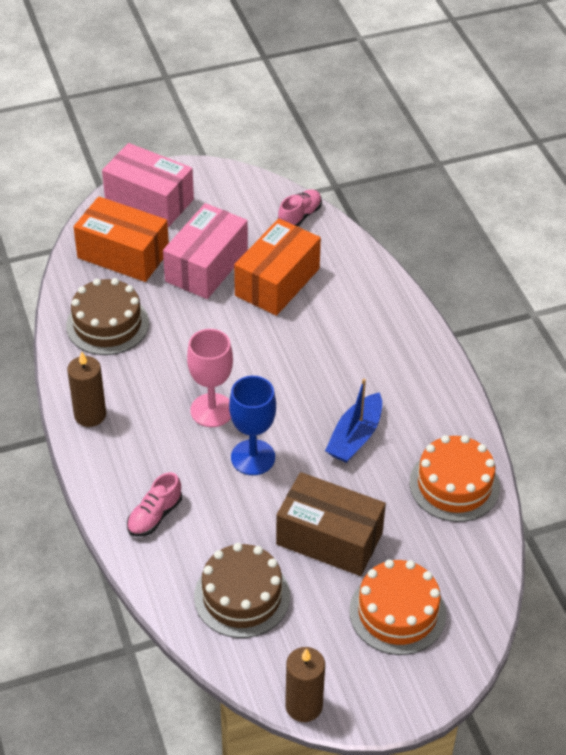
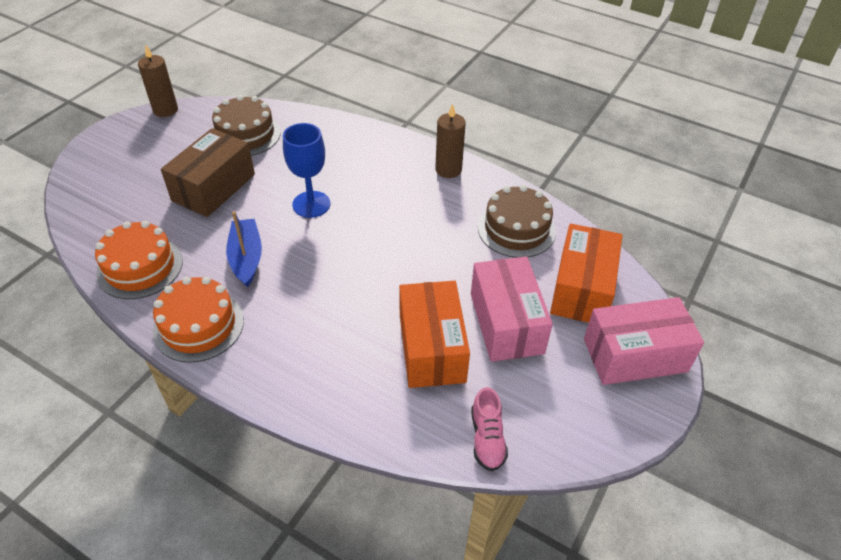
camera: 140 degrees right, 0 degrees up
orange box [74,196,169,282] -> orange box turned 60 degrees counterclockwise [550,224,623,323]
pink shoe [127,472,182,537] -> none
pink goblet [187,329,233,427] -> none
brown box [276,472,386,576] -> brown box turned 45 degrees counterclockwise [161,128,255,217]
orange cake [349,559,446,655] -> orange cake moved to [153,276,244,363]

